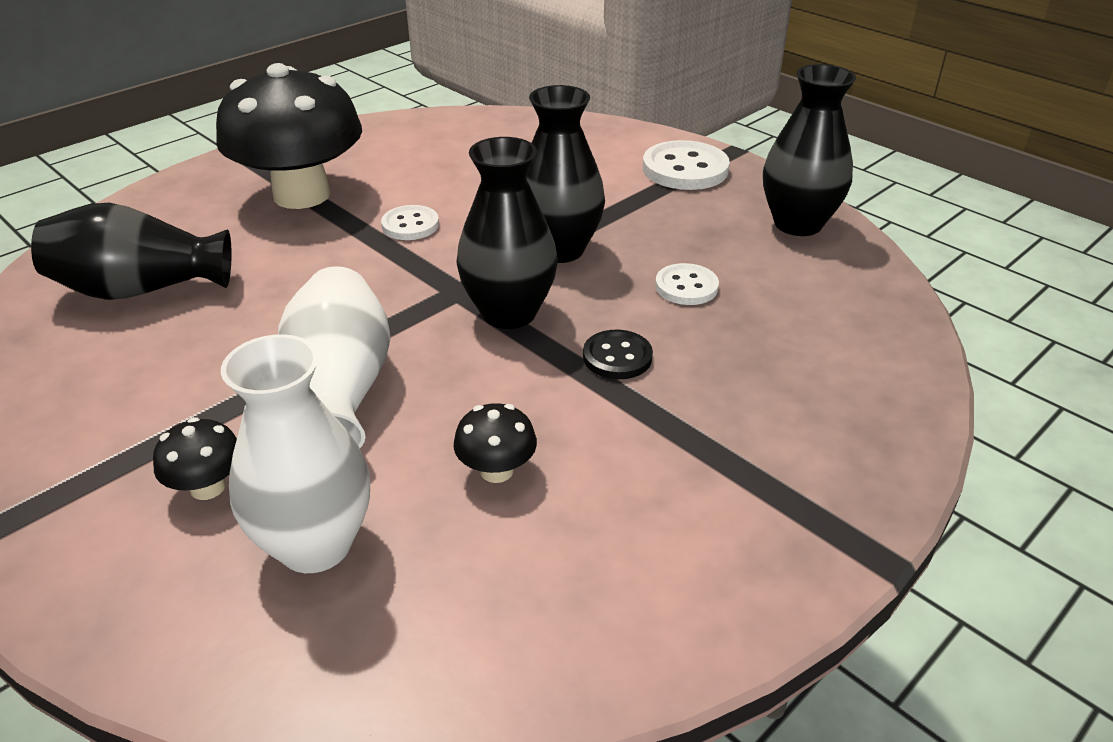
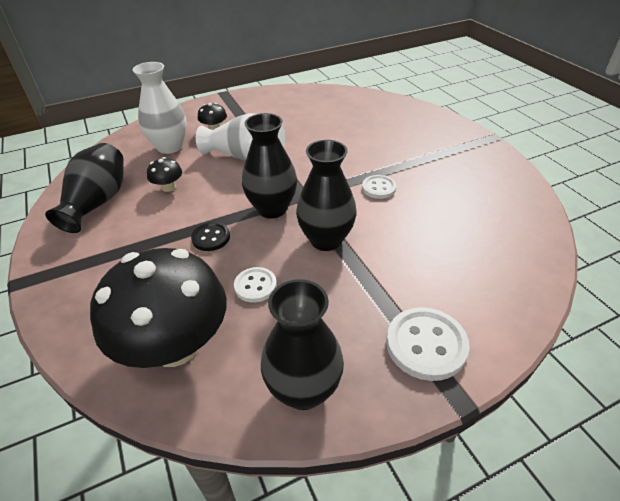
camera: 110 degrees right, 5 degrees up
black vase [31,203,231,300] -> black vase moved to [45,143,124,233]
black mushroom [216,63,362,209] -> black mushroom moved to [90,248,227,368]

